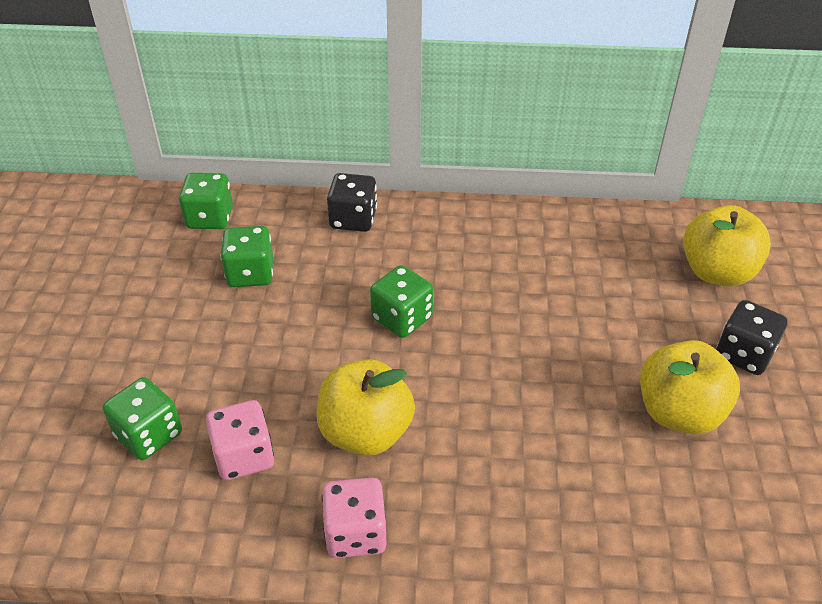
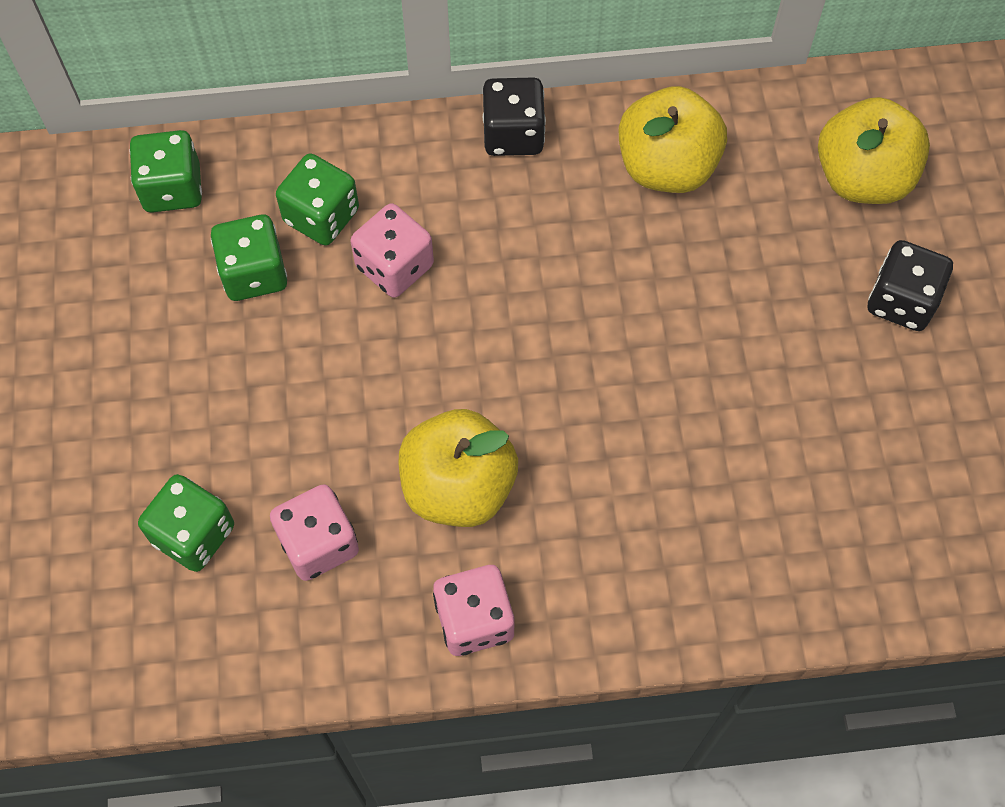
camera: 10 degrees left, 20 degrees up
black dice [327,173,377,232] -> black dice moved to [483,77,546,156]
green dice [370,265,434,338] -> green dice moved to [276,153,359,246]
yellow apple [640,340,740,435] -> yellow apple moved to [619,86,727,193]
none -> pink dice [351,203,434,298]

